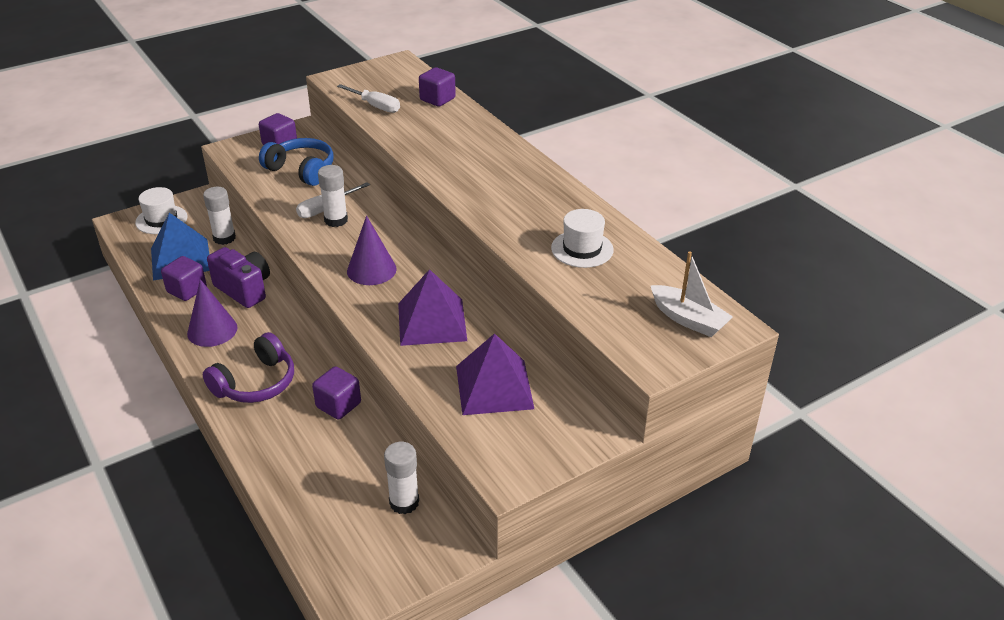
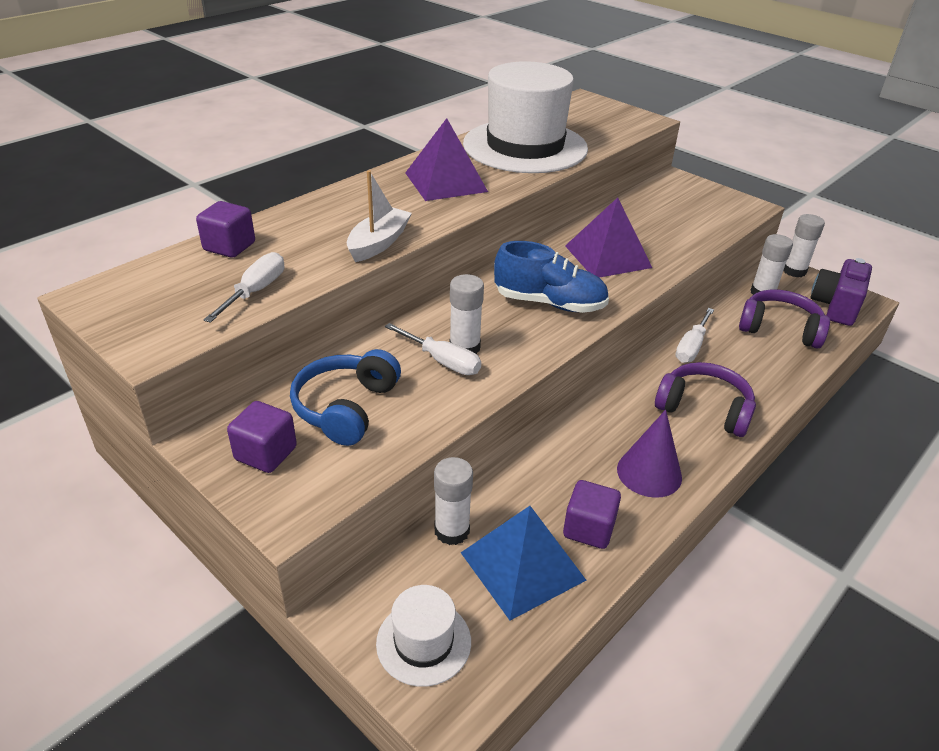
camera: 105 degrees left, 0 degrees up
purple camera [207,247,270,308] -> purple camera moved to [811,258,872,326]
purple cube [312,366,361,420] -> white screwdriver [675,308,714,363]
purple cone [347,216,397,285] -> blue shoe [494,241,609,313]
purple pyramid [456,333,534,415] -> purple pyramid moved to [405,118,488,201]
white hat [551,209,613,268] -> white hat [463,61,588,173], size x2.20
white boat [650,251,733,337] -> white boat moved to [347,170,412,262]
none -> purple headphones [739,289,830,348]
none -> white glue stick [783,214,825,277]

